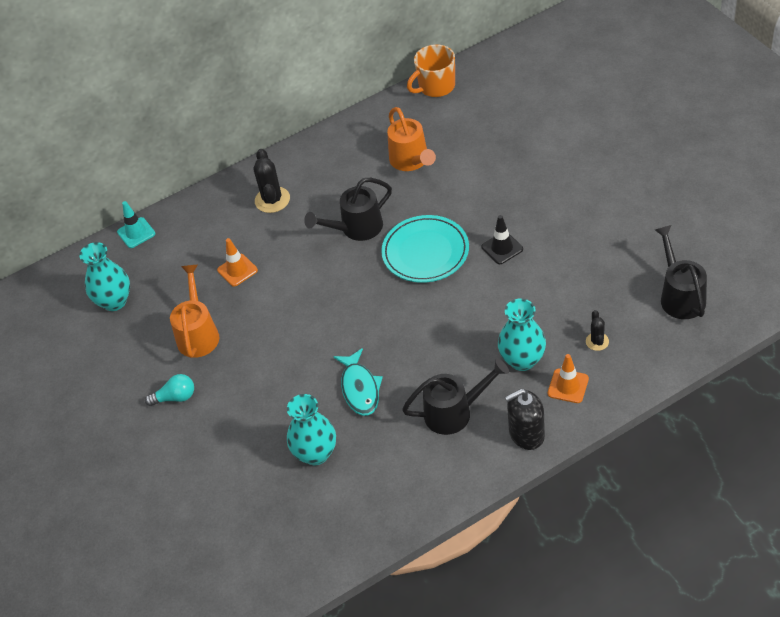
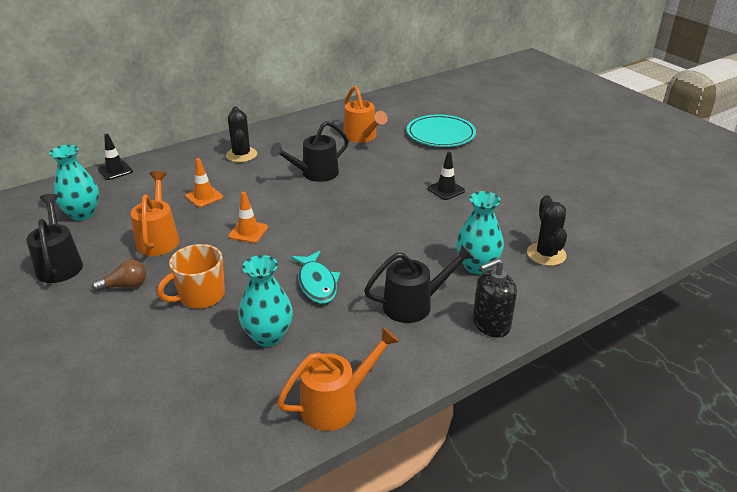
camera: 10 degrees left, 15 degrees down
turquoise traffic cone [117,201,155,248] -> black traffic cone [98,134,133,180]
turquoise light bulb [145,374,194,406] -> brown light bulb [92,260,146,292]
turquoise plate [381,215,469,283] -> turquoise plate moved to [407,115,476,147]
orange mug [407,44,455,97] -> orange mug moved to [157,244,225,309]
orange traffic cone [548,354,589,403] -> orange traffic cone moved to [228,192,268,243]
black cactus [586,310,609,351] -> black cactus [527,195,567,266], size x1.75
black watering can [655,225,707,319] -> black watering can moved to [26,194,83,283]
none -> orange watering can [277,327,400,431]

